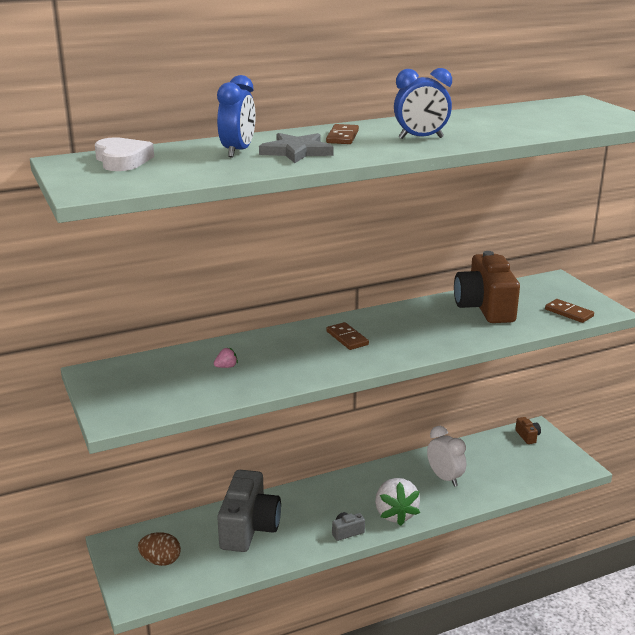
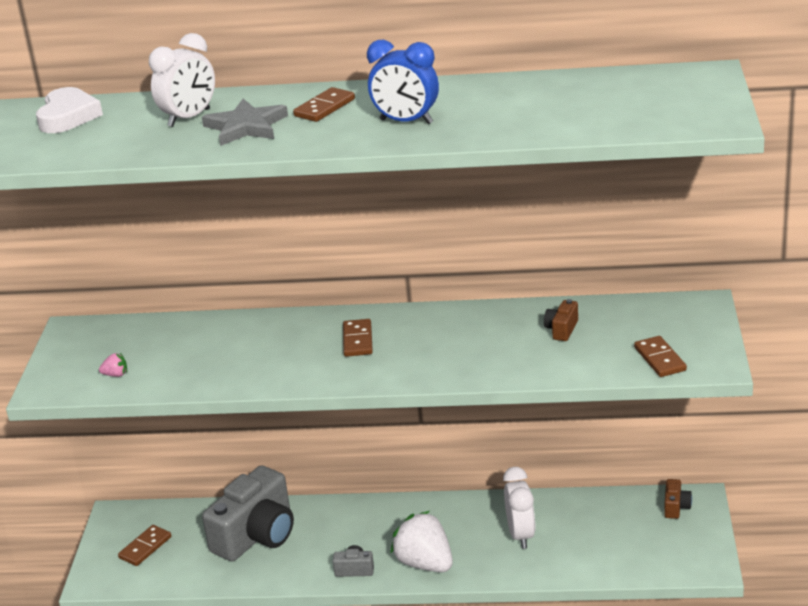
camera: 30 degrees right, 5 degrees up
brown egg [138,532,181,566] -> brown domino [118,525,171,566]
pink strawberry [214,347,238,368] -> pink strawberry moved to [99,353,127,377]
blue clock [217,75,256,158] -> white clock [149,33,215,127]
white strawberry [375,478,420,526] -> white strawberry turned 120 degrees clockwise [390,511,453,572]
brown camera [454,251,520,323] -> brown camera [544,299,578,341], size x0.41

